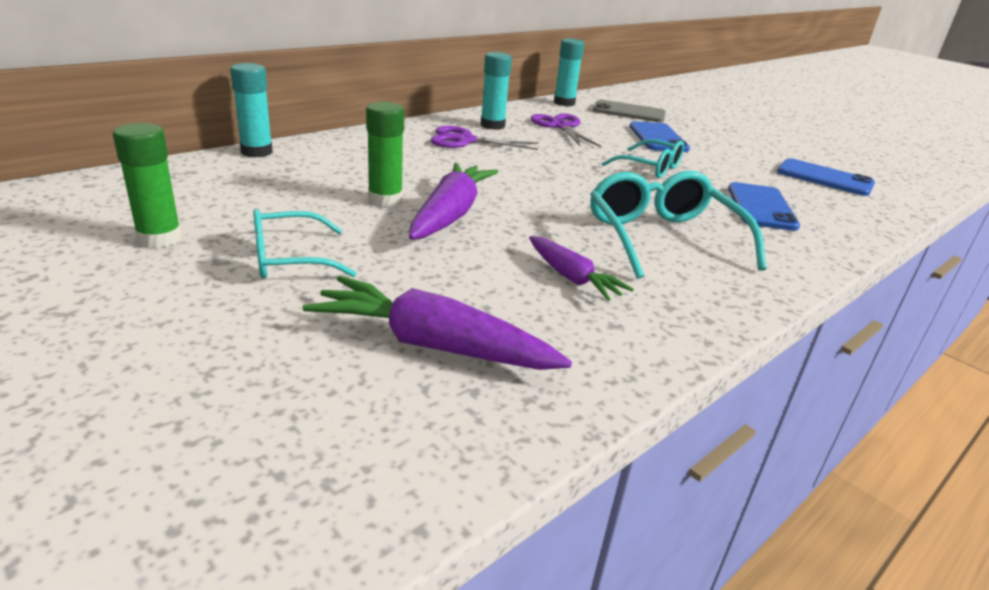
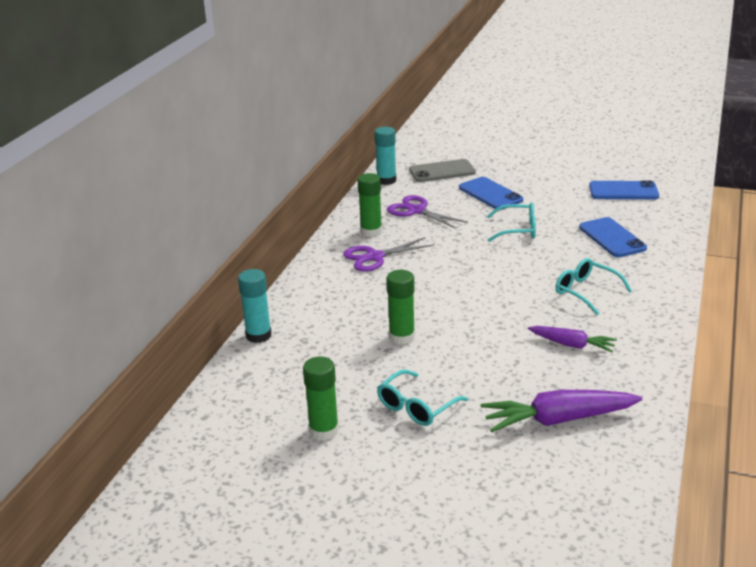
camera: 25 degrees left, 0 degrees up
purple carrot [409,163,498,240] -> none
turquoise glue stick [481,52,512,130] -> green glue stick [358,173,382,237]
turquoise glasses [590,171,766,279] -> turquoise glasses [555,258,632,315], size x0.63

